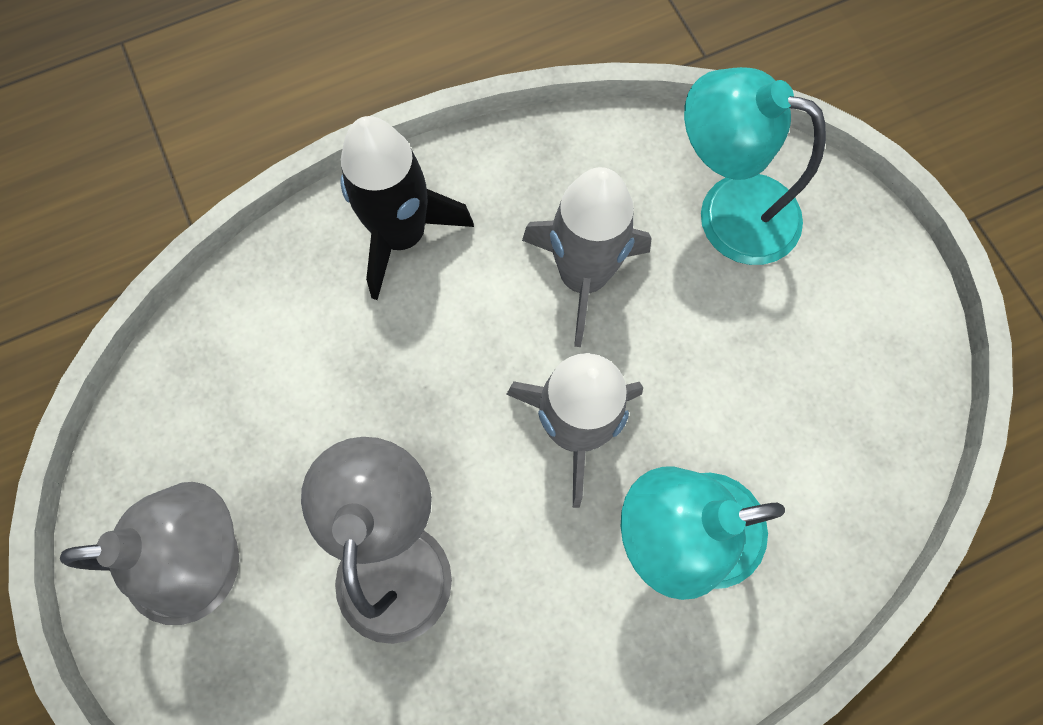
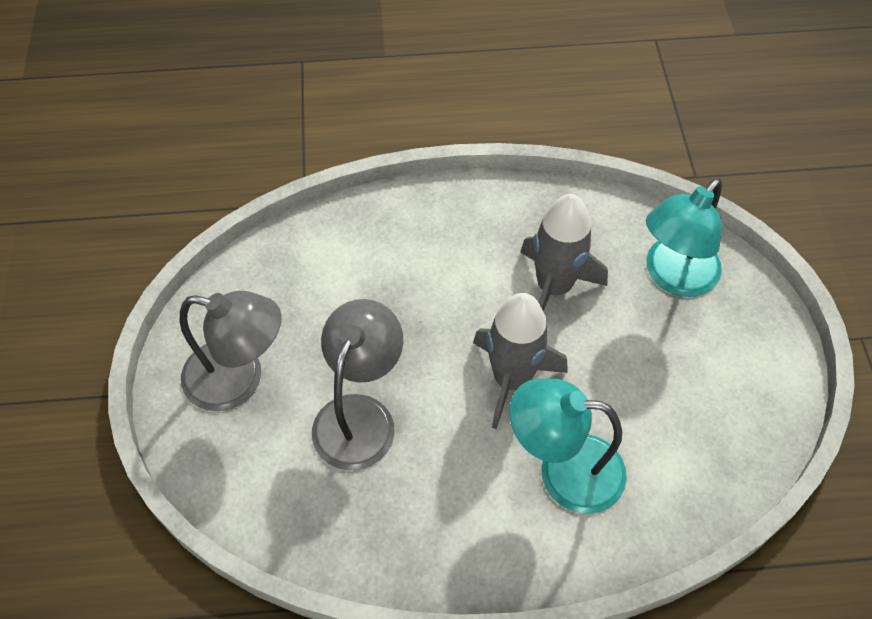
camera: 20 degrees right, 15 degrees down
black rocket [340,116,474,300] -> none
turquoise lamp [684,67,826,265] -> turquoise lamp turned 90 degrees counterclockwise [646,178,722,297]

